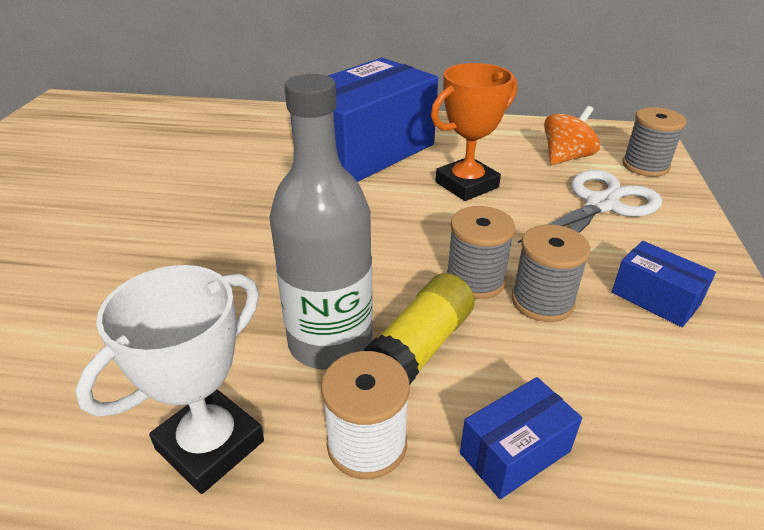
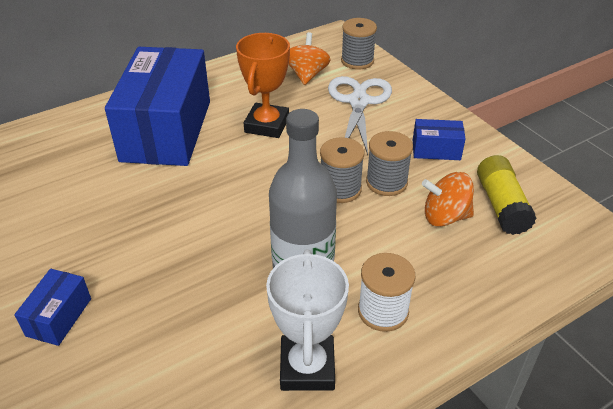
camera: 40 degrees left, 5 degrees up
yellow glue stick [364,273,475,384] -> yellow glue stick moved to [477,155,537,235]
blue box [460,377,582,499] -> blue box moved to [14,269,91,346]
none -> orange spinning top [422,172,474,227]

